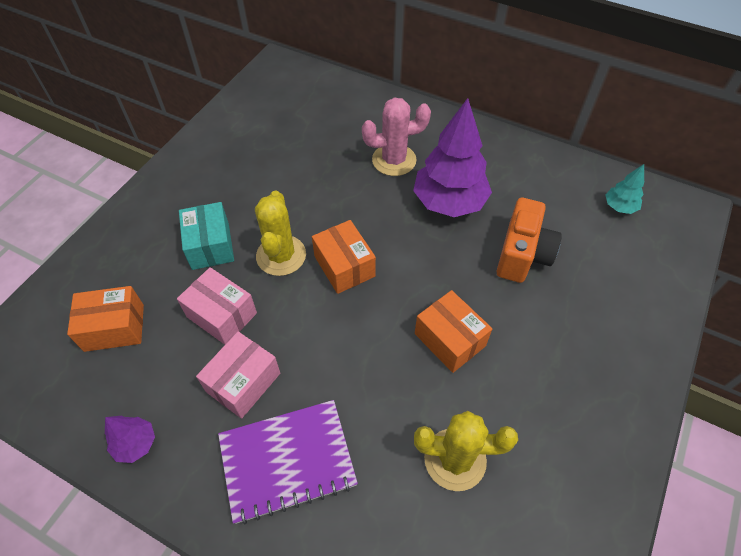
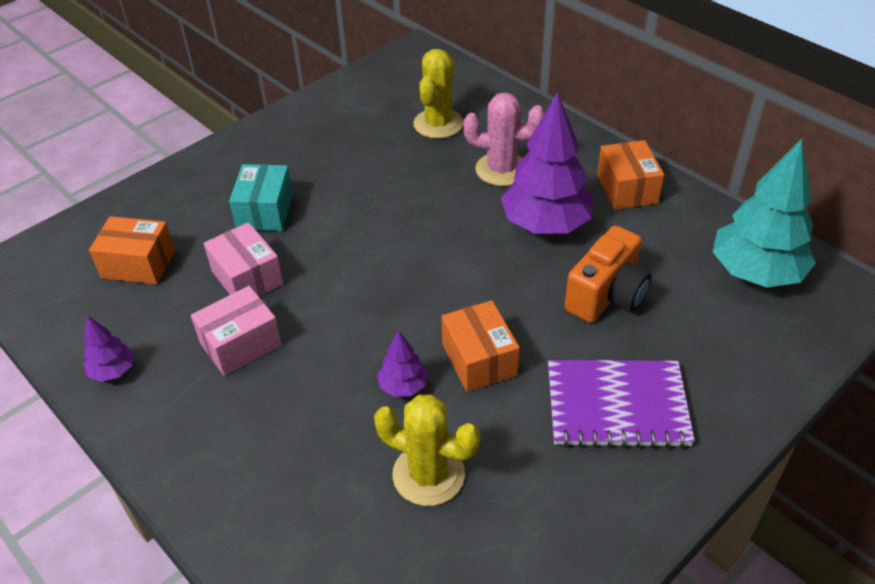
camera: 20 degrees right, 10 degrees down
purple notebook [218,400,358,525] -> purple notebook moved to [548,360,695,448]
yellow cactus [255,191,306,276] -> yellow cactus moved to [413,49,463,139]
orange box [312,220,376,294] -> orange box moved to [597,140,664,210]
turquoise tree [605,164,644,214] -> turquoise tree [712,139,816,288], size x2.14
none -> purple tree [377,330,428,397]

